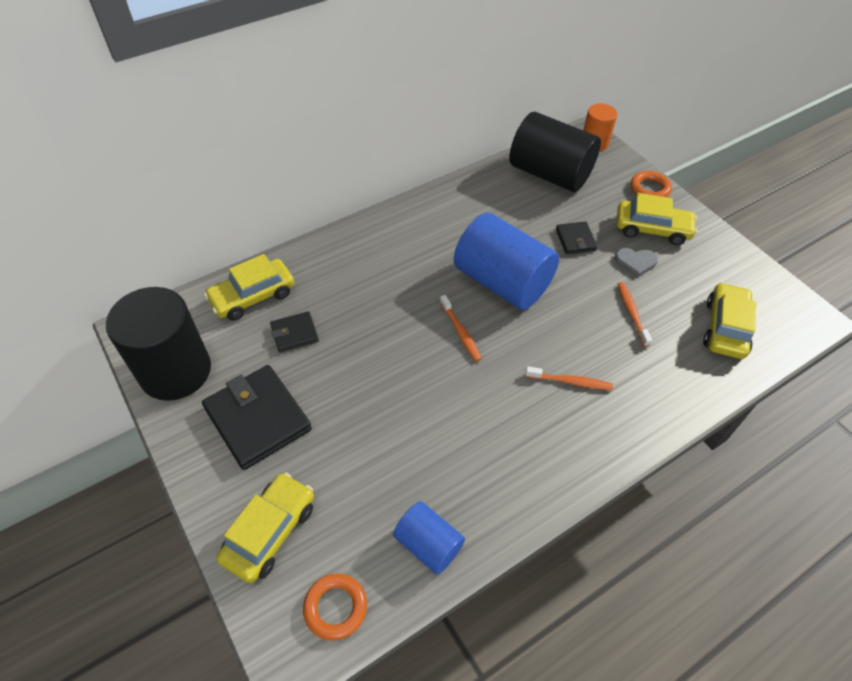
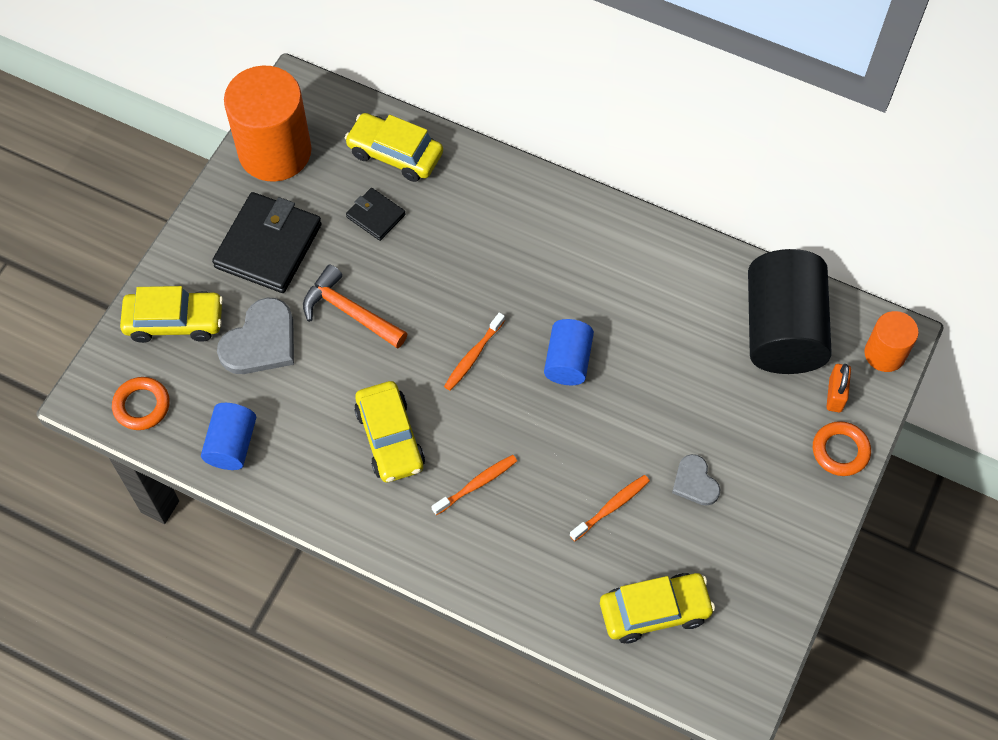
camera: 60 degrees right, 10 degrees up
black cylinder [106,287,211,401] -> orange cylinder [224,66,312,182]
blue cylinder [454,213,559,310] -> blue cylinder [544,319,594,385], size x0.53
orange toothbrush [526,366,613,390] -> orange toothbrush turned 105 degrees counterclockwise [431,455,517,515]
black wallet [556,221,598,254] -> none
yellow car [616,193,697,245] -> yellow car moved to [354,381,425,482]
none -> grey heart [217,297,294,374]
none -> orange hammer [303,264,408,349]
none -> orange padlock [826,364,851,412]

